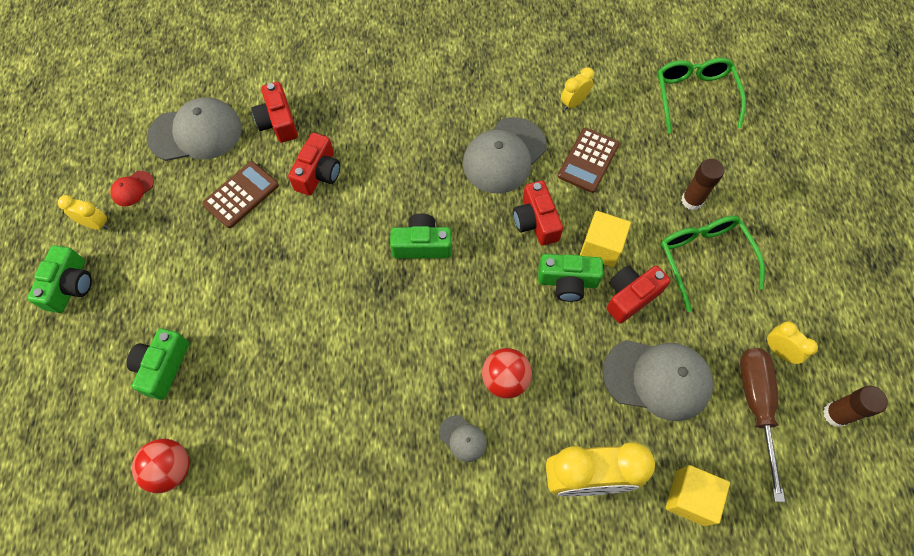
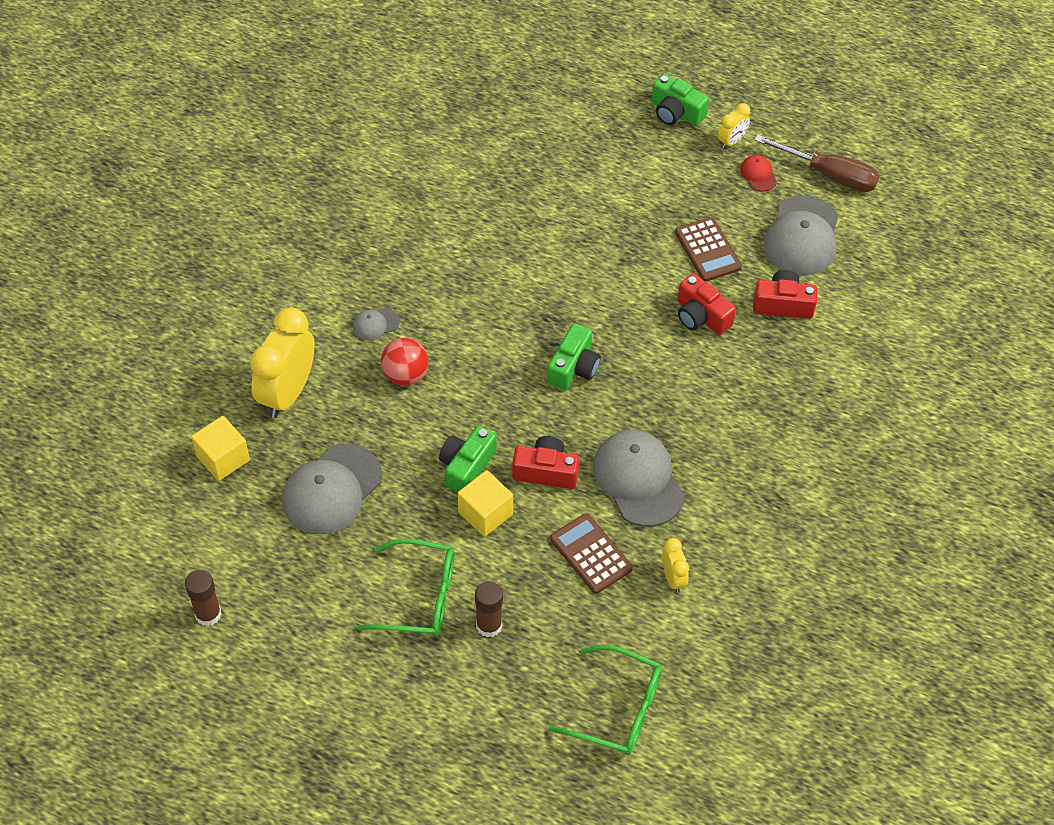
camera: 115 degrees right, 10 degrees down
green camera [126,328,189,400] -> none
red ball [132,439,189,493] -> none
red camera [607,266,671,323] -> none
brown screwdriver [740,348,785,502] -> brown screwdriver moved to [754,134,880,192]
yellow clock [766,321,818,364] -> none

